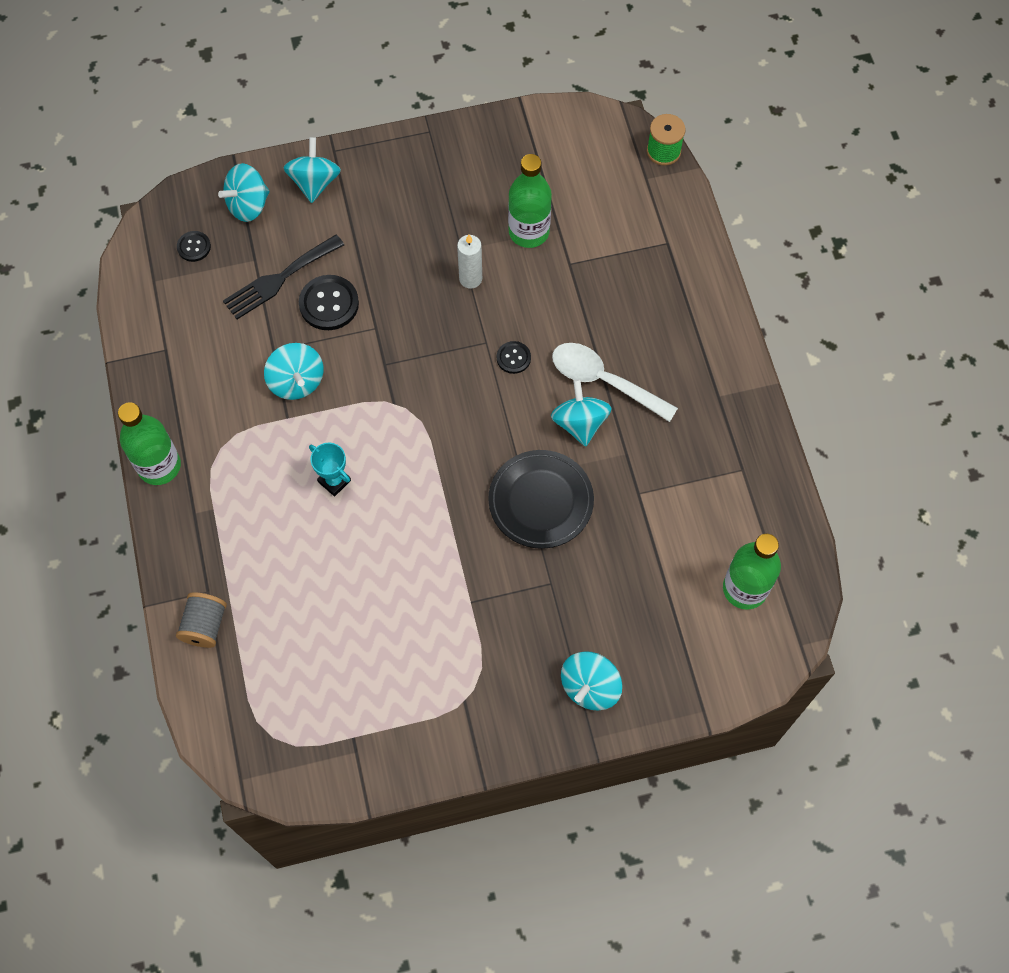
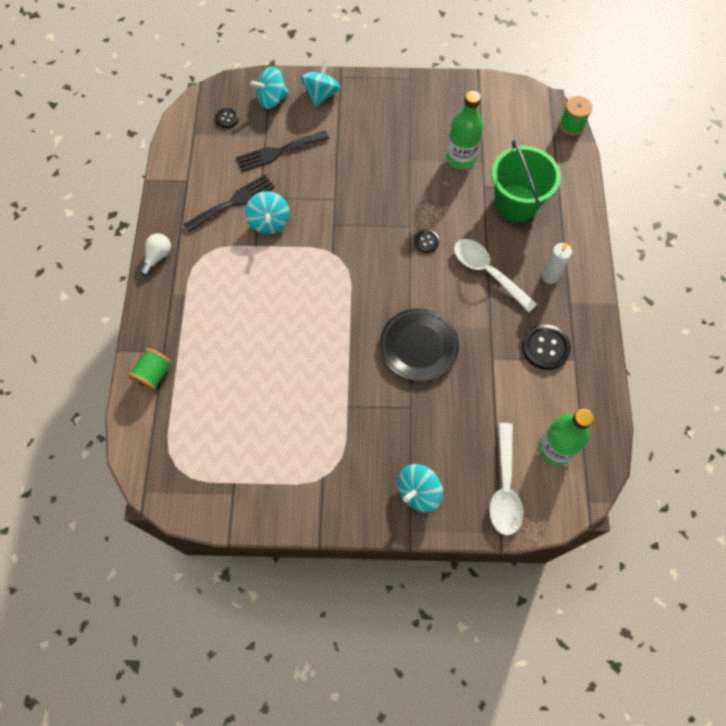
camera: 15 degrees right, 0 degrees up
green bottle [118,402,181,485] -> white light bulb [140,233,171,276]
grey spool [176,592,227,648] -> green spool [128,348,172,391]
black button [299,275,359,330] -> black button moved to [522,324,571,370]
turquoise trophy [309,443,351,496] -> none
white candle [457,235,482,289] -> white candle moved to [541,243,572,284]
turquoise spinning top [551,379,612,447] -> none
none -> black fork [183,174,275,232]
none -> white spoon [489,423,524,535]
none -> green bucket [492,140,561,222]

